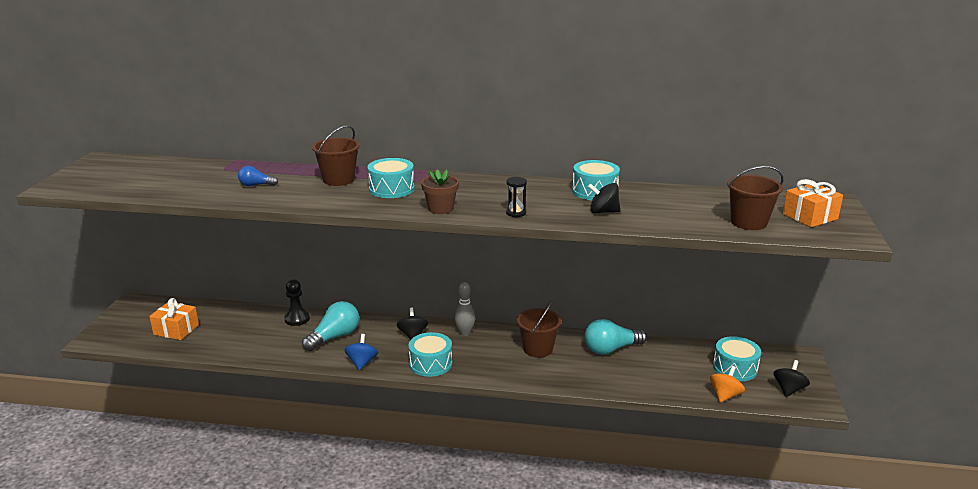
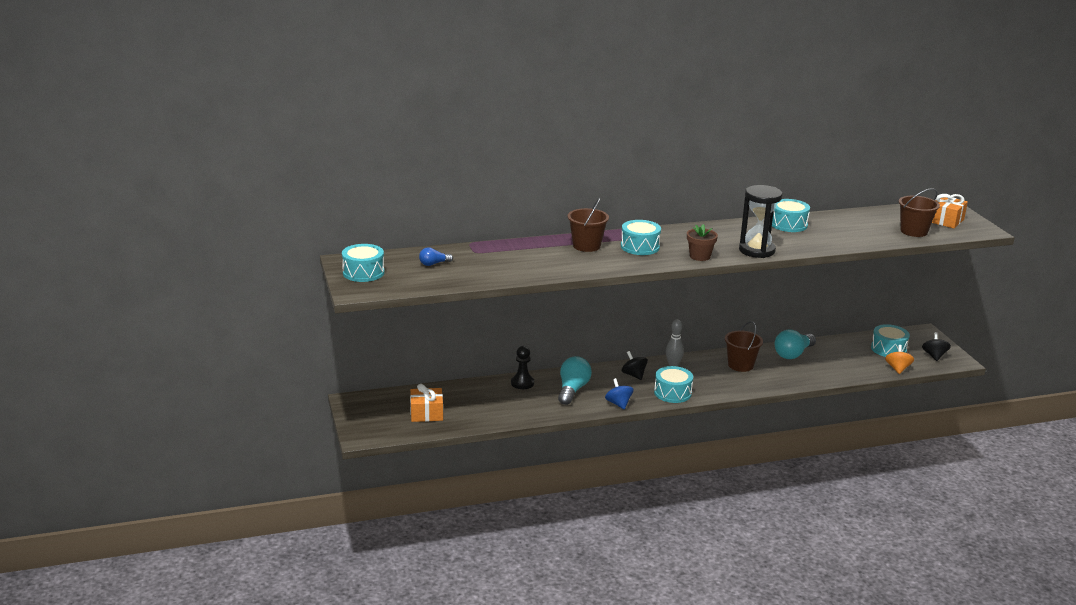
camera: 25 degrees left, 0 degrees up
blue light bulb [238,166,278,186] -> blue light bulb moved to [419,247,453,266]
black hourglass [506,177,527,217] -> black hourglass [739,185,782,258], size x2.23
black spinning top [588,183,621,213] -> none
none -> turquoise drum [342,244,385,282]

